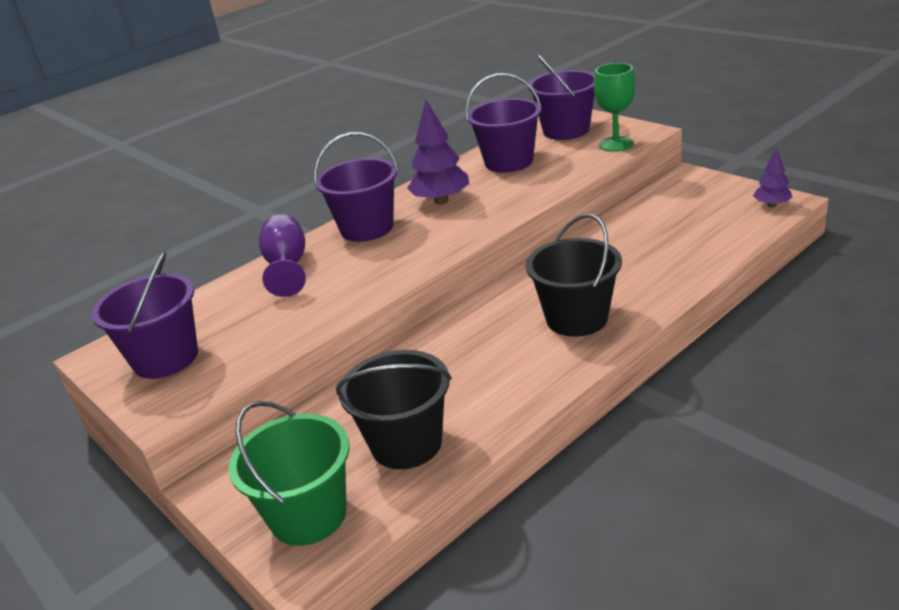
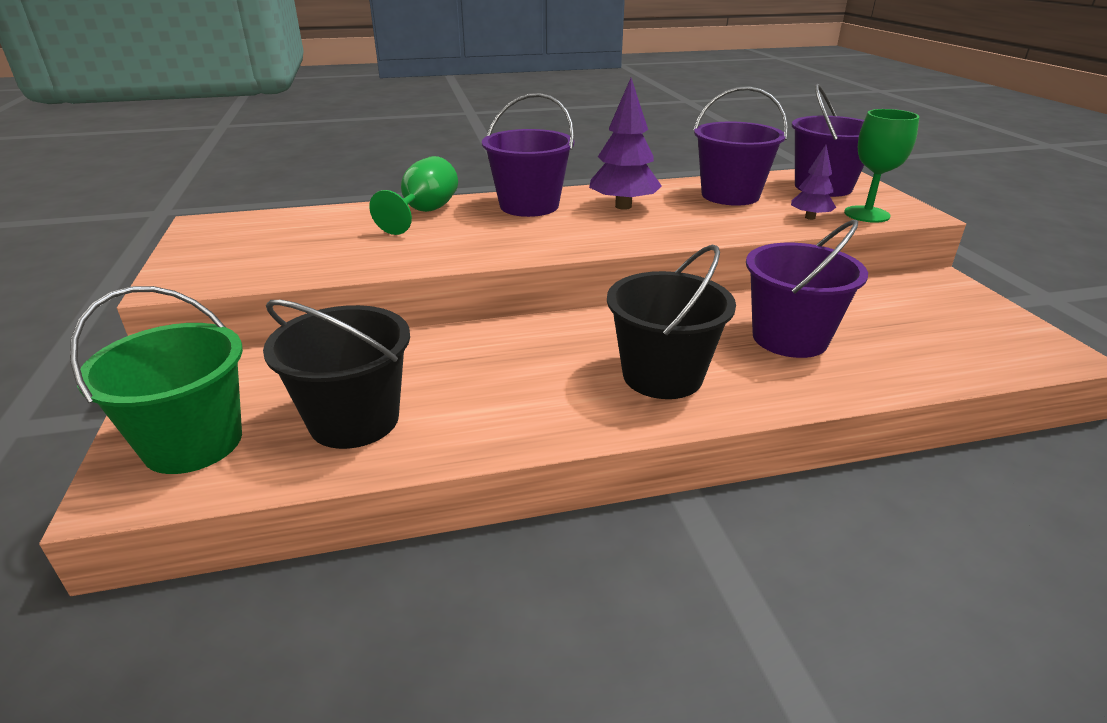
camera: 25 degrees right, 0 degrees up
purple bucket [92,251,198,379] -> purple bucket moved to [746,220,868,358]
purple goblet [259,214,306,297] -> green goblet [369,156,458,235]
purple tree [753,147,792,207] -> purple tree moved to [791,145,836,220]

